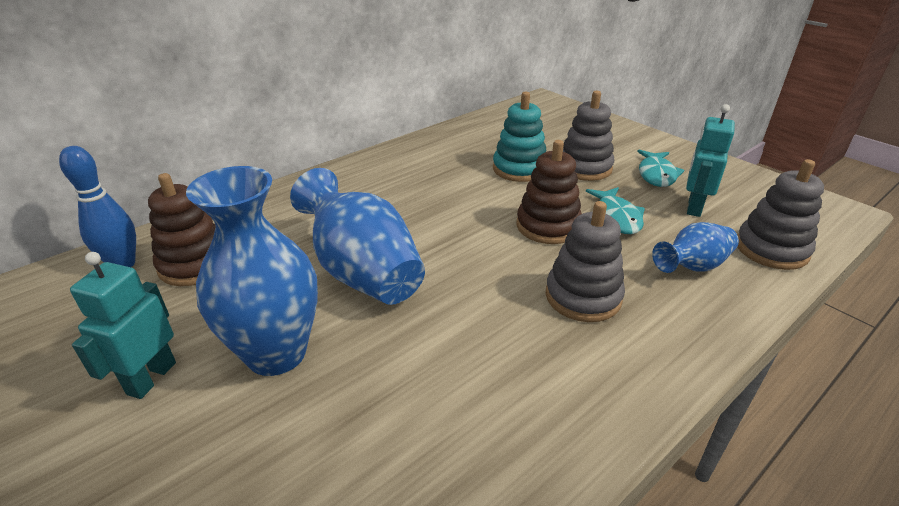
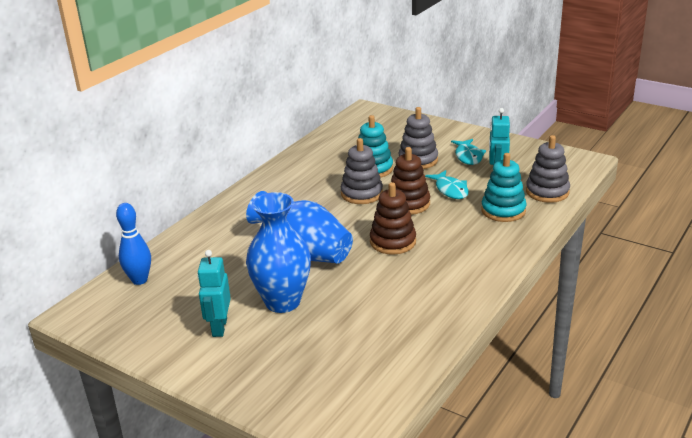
camera: 15 degrees left, 5 degrees down
brown stacking toy [148,173,216,286] -> brown stacking toy moved to [370,182,416,255]
grey stacking toy [546,201,625,322] -> grey stacking toy moved to [341,138,383,204]
blue vase [652,222,739,273] -> turquoise stacking toy [481,153,527,222]

